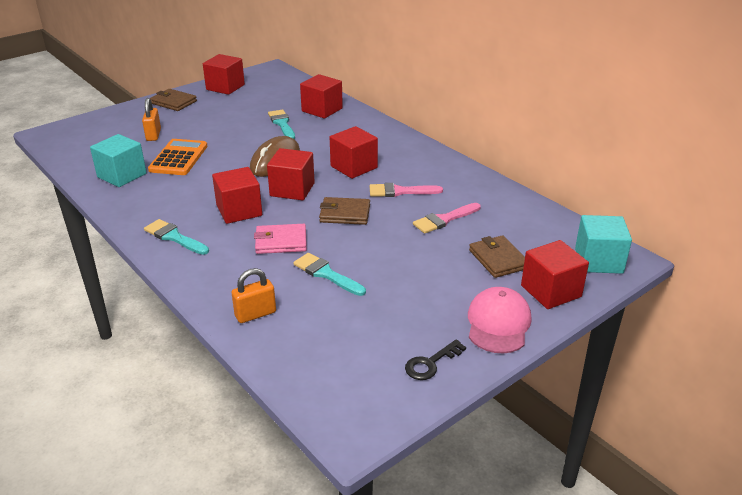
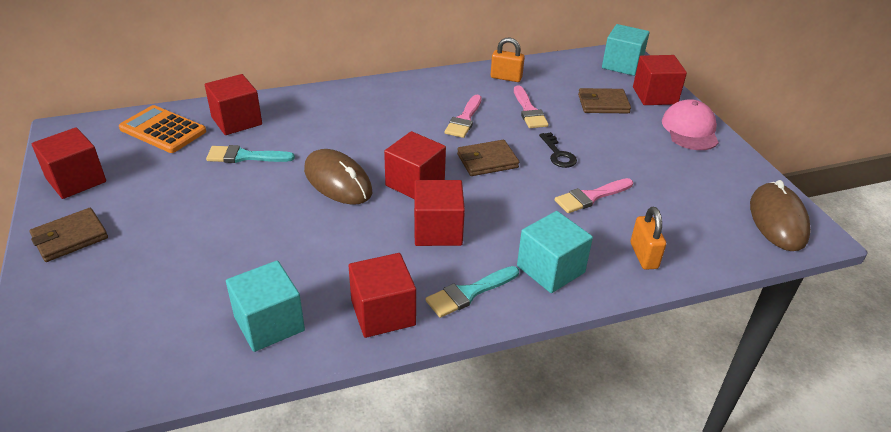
camera: 70 degrees left, 5 degrees up
orange padlock [142,98,161,141] -> orange padlock moved to [491,38,525,82]
orange calculator [148,139,207,175] -> orange calculator moved to [119,105,206,153]
pink wallet [254,224,307,254] -> none
turquoise brush [293,253,366,296] -> pink brush [555,178,633,213]
brown wallet [319,197,370,225] -> brown wallet turned 45 degrees clockwise [457,140,519,176]
red cube [330,126,378,179] -> red cube moved to [349,253,416,338]
black key [405,339,466,380] -> black key moved to [539,132,577,168]
pink cap [468,287,531,354] -> pink cap turned 60 degrees clockwise [662,99,719,150]
none -> turquoise cube [517,211,593,293]
none -> brown mouse [750,180,811,251]

